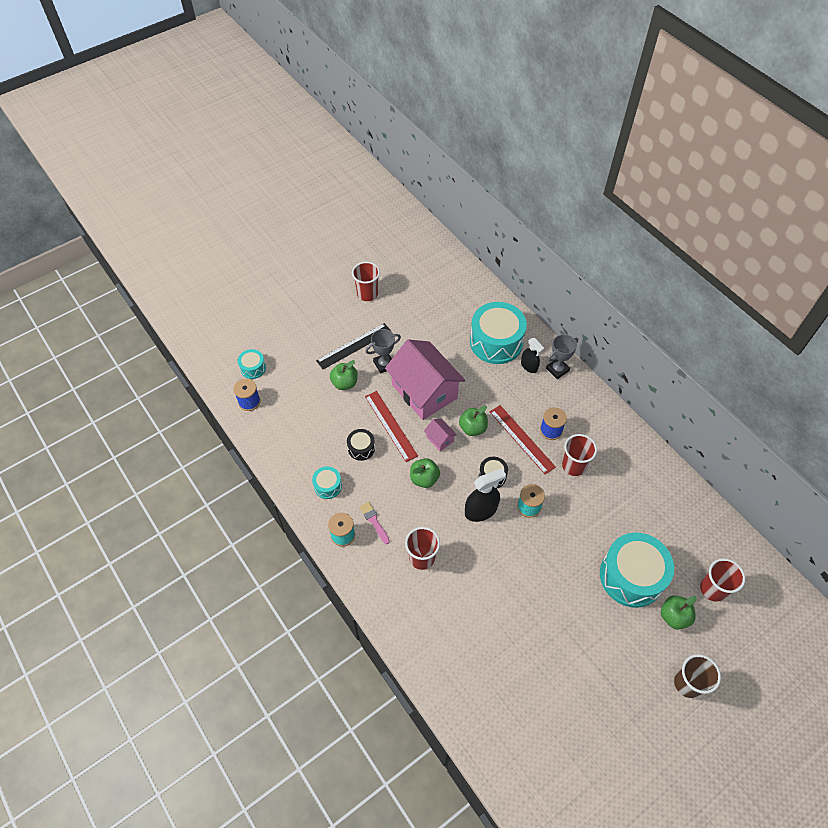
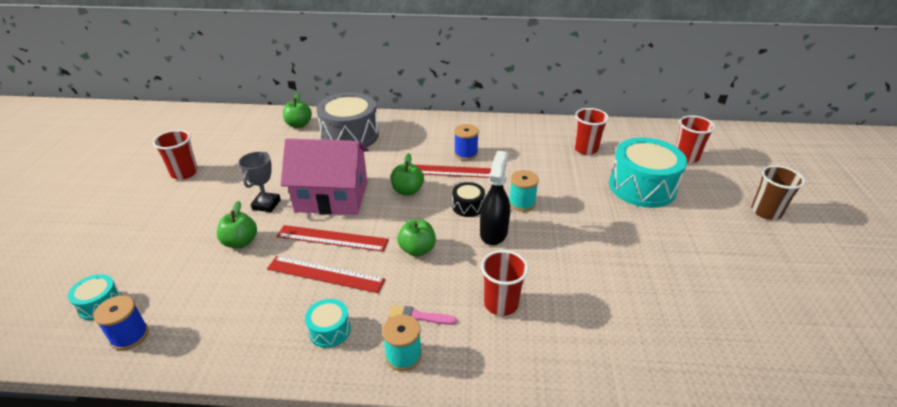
camera: 50 degrees left, 20 degrees down
black ruler [316,323,392,369] -> none
black drum [347,429,375,461] -> red ruler [267,256,385,293]
pink house [424,419,457,451] -> none
turquoise drum [470,302,527,364] -> grey drum [316,93,379,147]
black spray bottle [521,338,544,373] -> none
grey trophy [546,334,578,379] -> none
red cup [562,434,597,476] -> red cup moved to [574,108,609,155]
green apple [661,595,697,630] -> green apple moved to [283,92,312,128]

